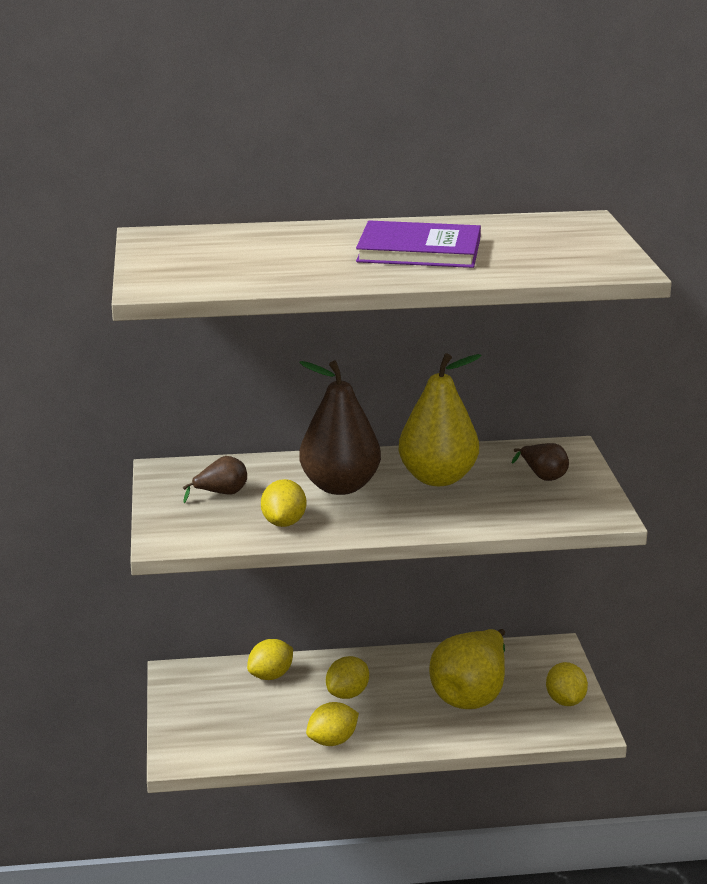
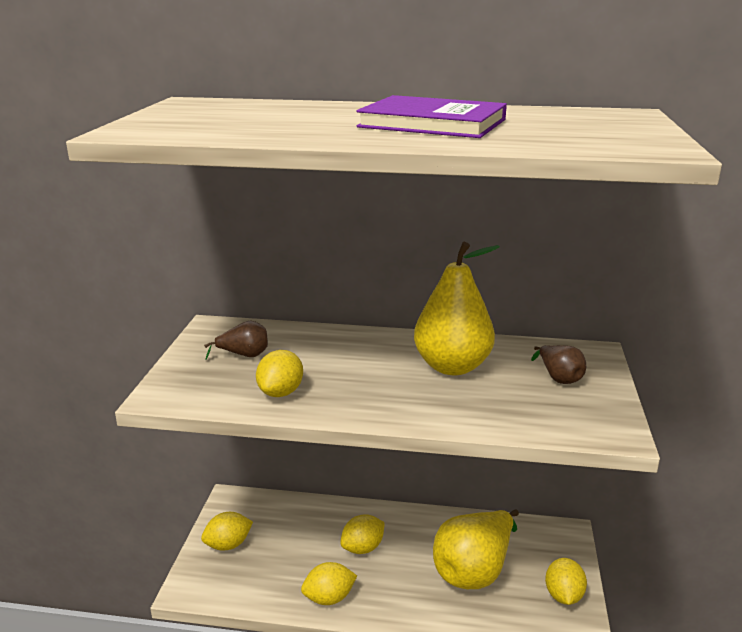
camera: 15 degrees right, 0 degrees up
yellow lemon [247,639,293,680] -> yellow lemon moved to [201,512,253,550]
brown pear [299,361,381,495] -> none

